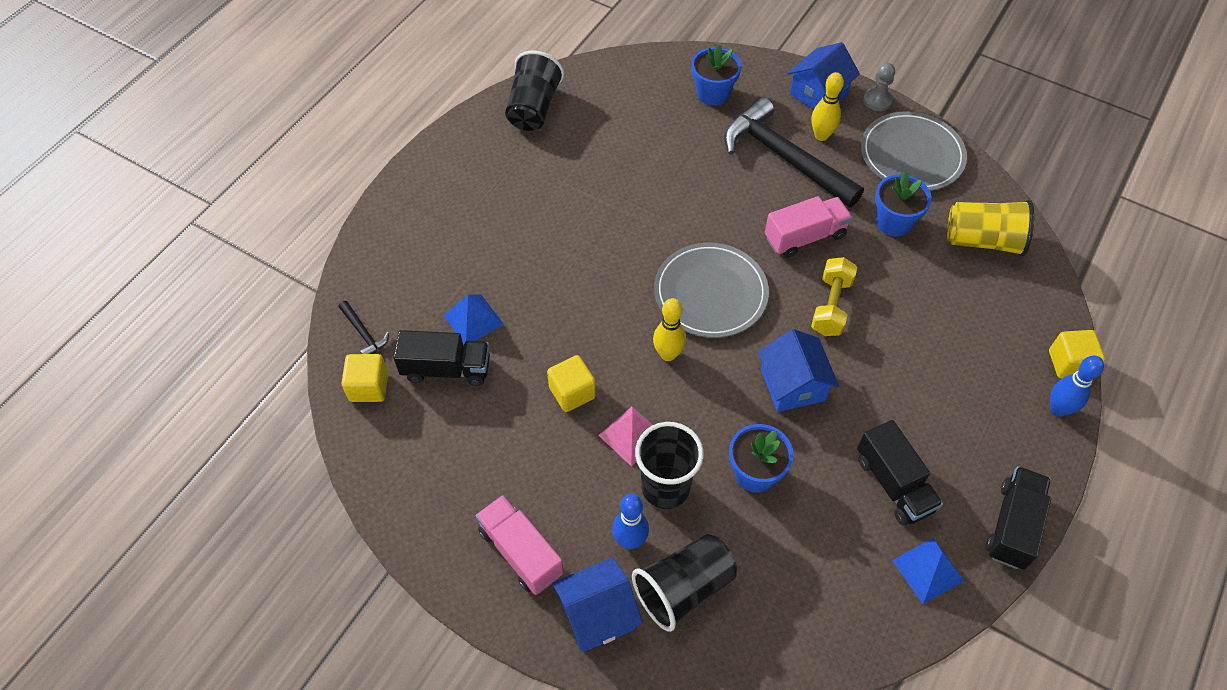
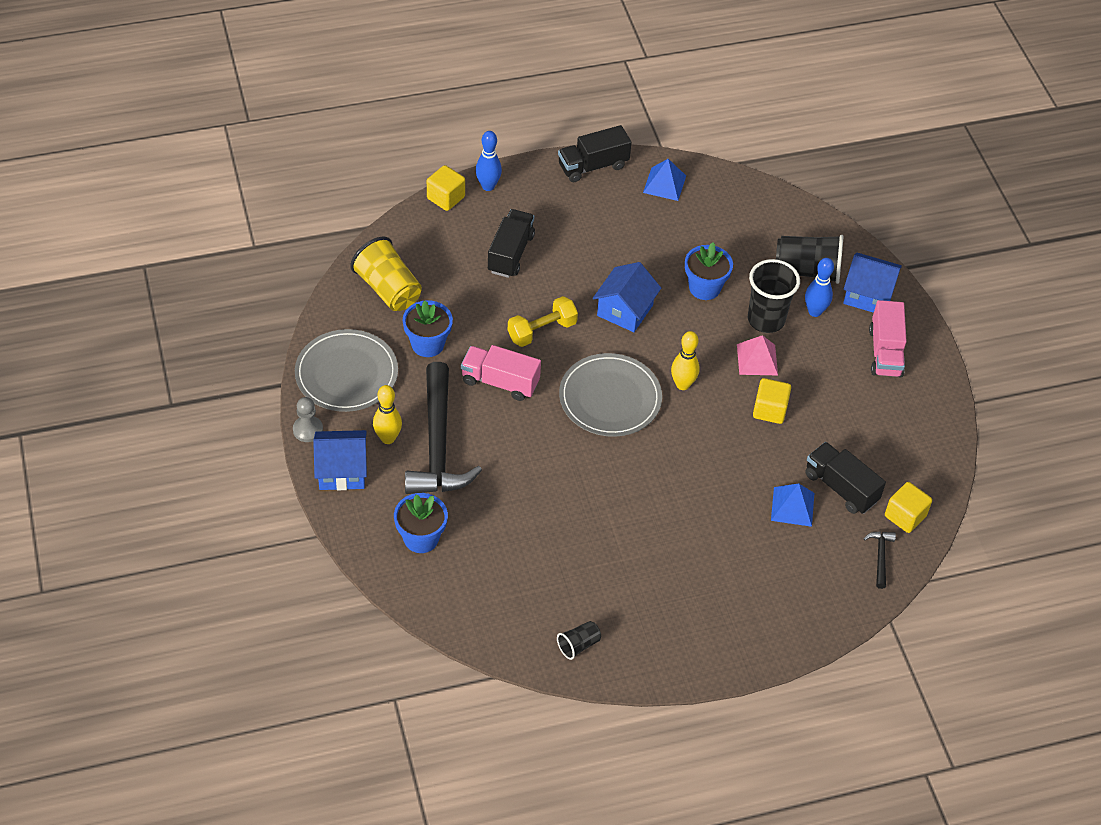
camera: 140 degrees left, 5 degrees down
black cup [505,51,564,131] -> black cup [557,621,601,660], size x0.51
black truck [857,420,943,526] -> black truck moved to [488,209,535,278]

